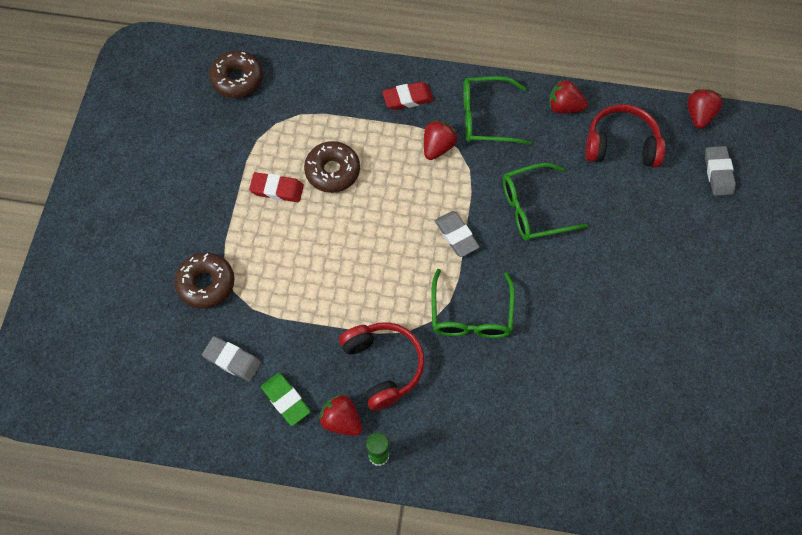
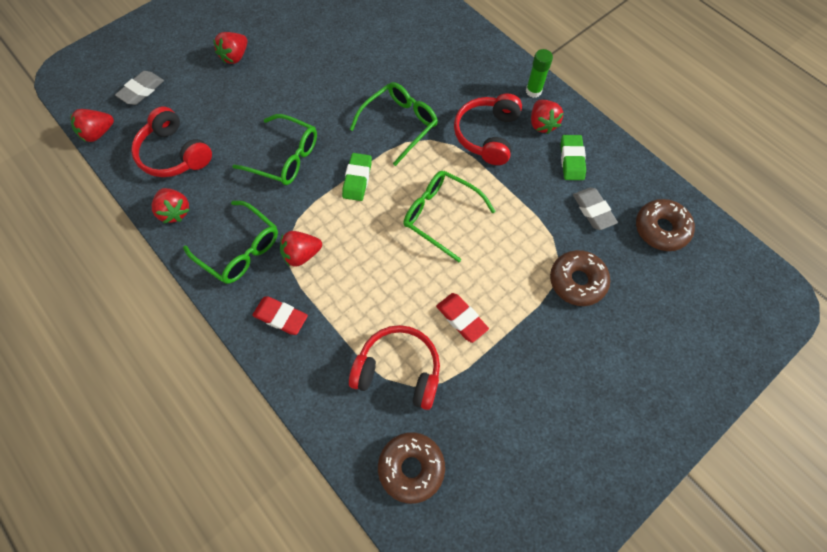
camera: 140 degrees left, 0 degrees up
brown donut [304,141,360,193] -> brown donut moved to [636,199,695,251]
grey eraser [435,211,480,257] -> green eraser [342,153,372,201]
none -> red strawberry [213,32,248,64]
none -> red headphones [349,325,440,410]
none -> green glasses [404,171,496,262]

